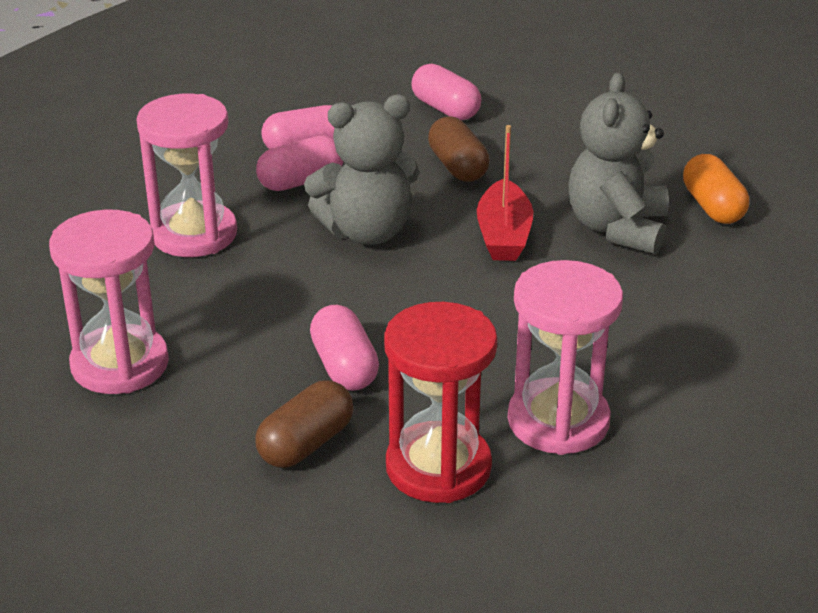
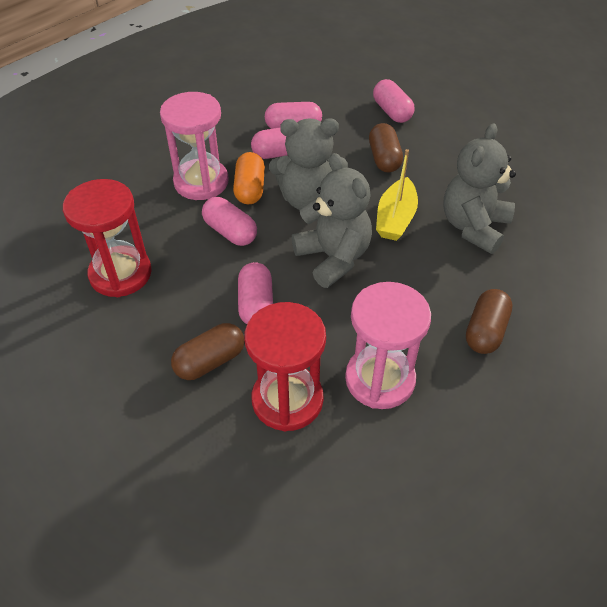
camera: 15 degrees right, 15 degrees up
pink hourglass [49,209,169,394] -> red hourglass [63,179,152,297]
red boat [477,125,533,261] -> yellow boat [376,149,418,241]
orange capsule [683,154,749,224] -> orange capsule moved to [233,152,265,204]
none -> pink capsule [202,197,257,246]
none -> grey teddy bear [292,153,372,288]
none -> brown capsule [466,289,513,354]

